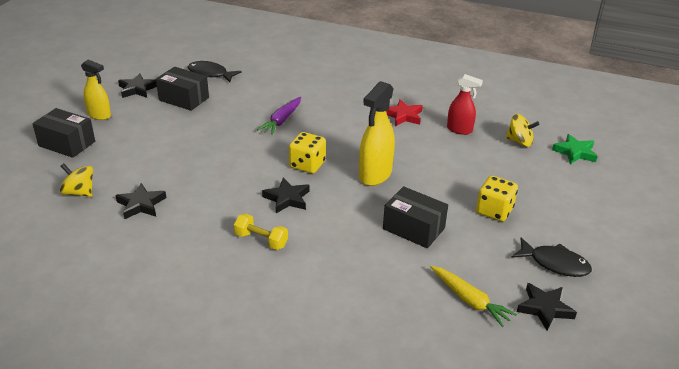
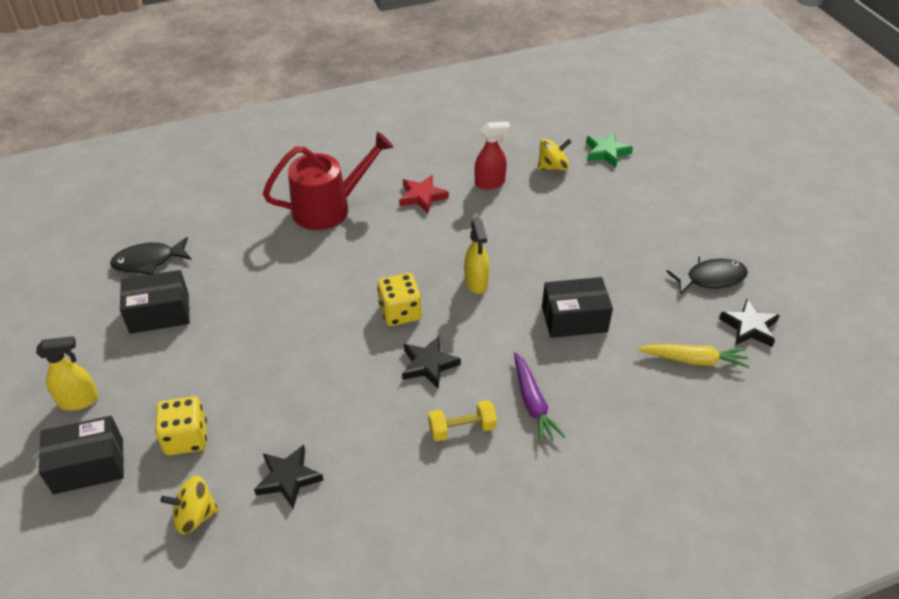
camera: 40 degrees left, 10 degrees up
black star [118,74,157,98] -> none
purple carrot [257,97,301,135] -> purple carrot moved to [514,352,565,444]
yellow spray bottle [359,81,395,186] -> yellow spray bottle [464,219,489,294], size x0.65
yellow dice [476,176,518,222] -> yellow dice moved to [155,396,207,455]
none -> red watering can [263,132,394,230]

